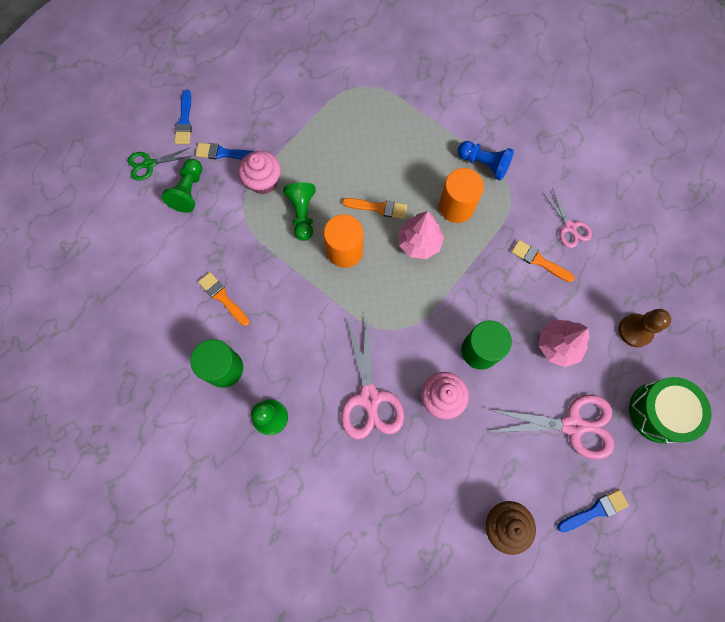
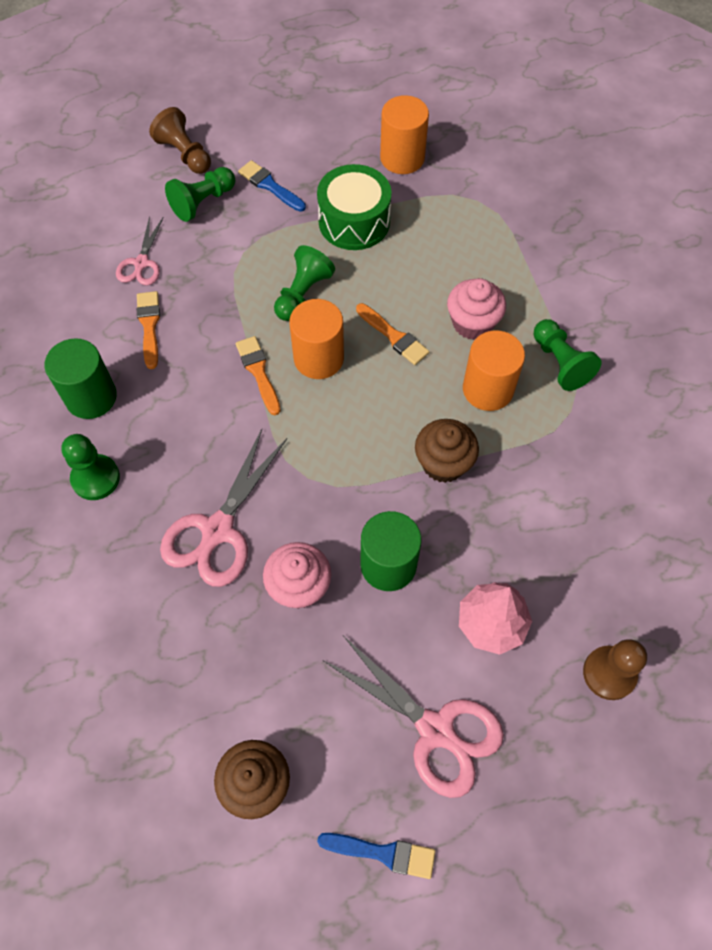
camera: 35 degrees right, 10 degrees down
green scissors [128,148,192,181] -> brown pawn [149,107,211,174]
blue brush [175,89,192,144] -> none
pink cupcake [238,151,281,194] -> pink cupcake moved to [447,278,506,340]
pink tree [398,211,444,259] -> none
blue pawn [458,141,514,181] -> green pawn [534,319,602,391]
orange brush [511,240,575,282] -> orange brush moved to [236,336,281,415]
pink scissors [543,188,592,248] -> pink scissors moved to [116,216,163,286]
green drum [629,377,712,443] -> green drum moved to [317,164,391,250]
none -> orange cylinder [380,95,429,174]
none -> brown cupcake [415,419,479,483]

